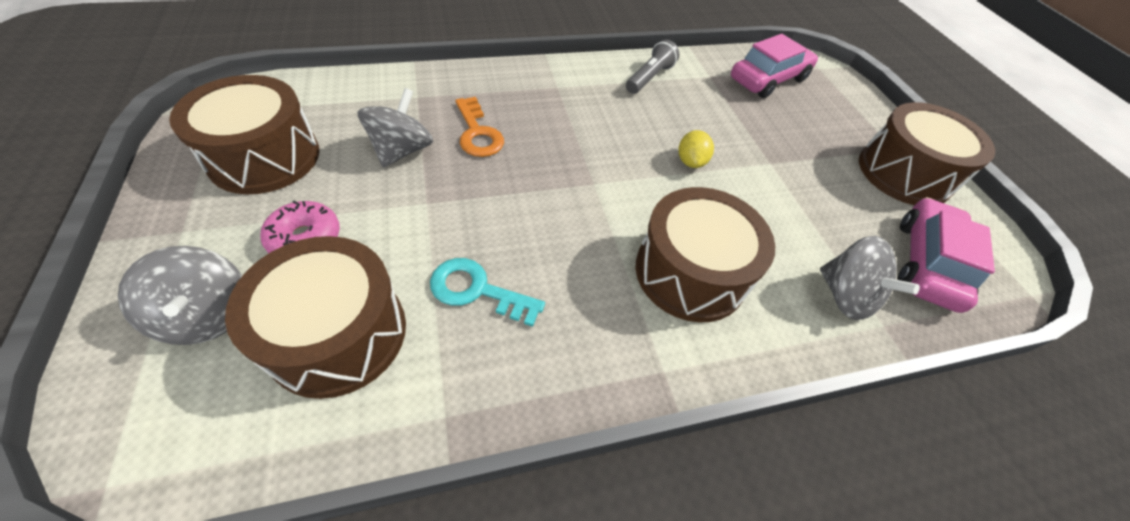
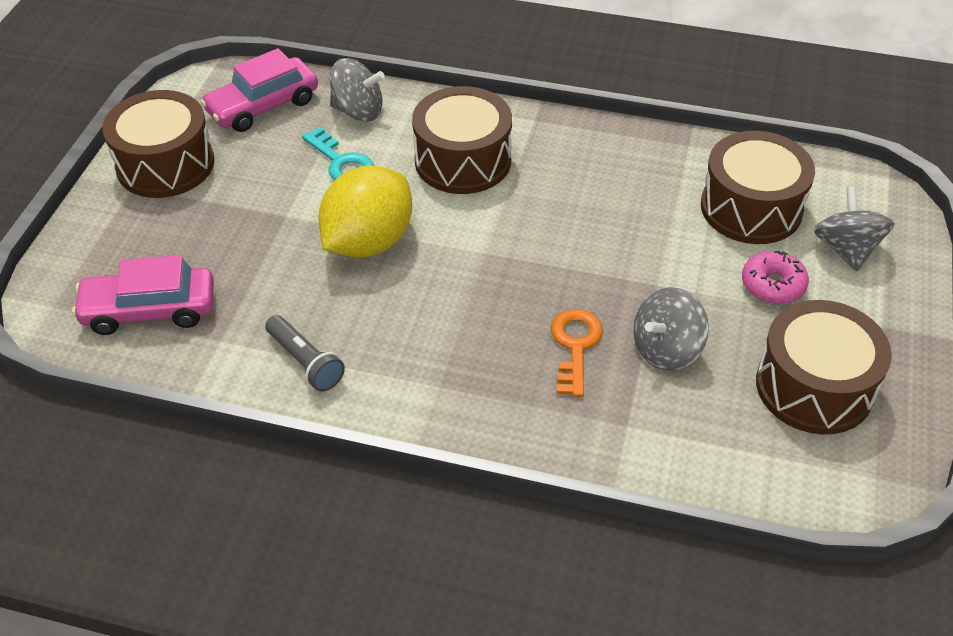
camera: 145 degrees left, 5 degrees down
turquoise key [430,258,545,327] -> turquoise key moved to [302,127,374,180]
grey flashlight [626,40,679,94] -> grey flashlight turned 105 degrees counterclockwise [265,315,345,392]
yellow lemon [679,130,714,168] -> yellow lemon [318,166,412,258], size x2.26
grey spinning top [820,236,920,320] -> grey spinning top turned 105 degrees clockwise [330,58,385,122]

